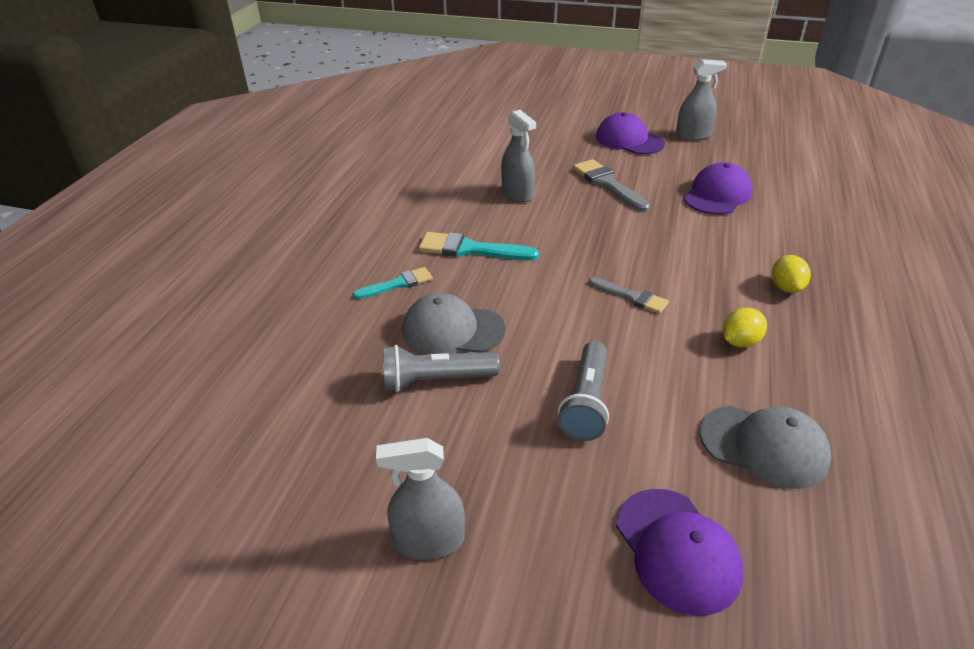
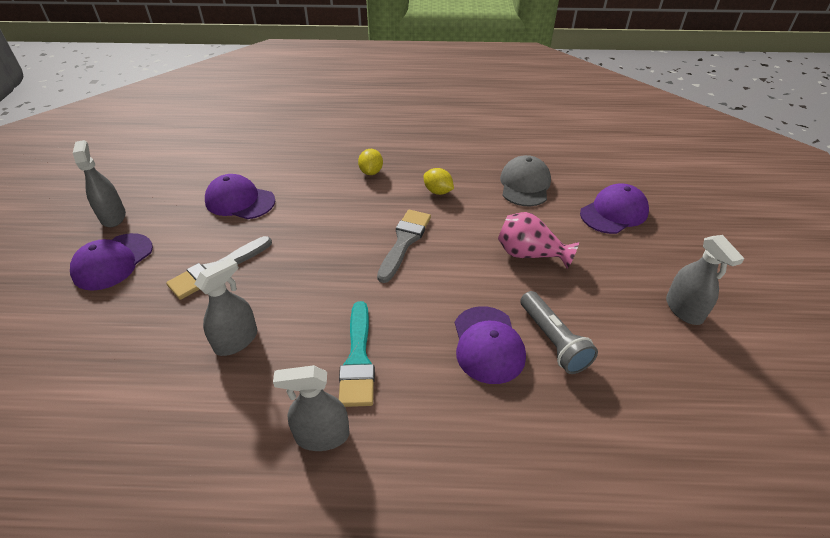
camera: 105 degrees left, 5 degrees up
turquoise brush [353,267,433,299] -> none
grey cap [402,293,505,354] -> purple cap [455,306,526,384]
grey flashlight [558,341,609,441] -> pink vase [498,212,579,269]
grey brush [588,277,669,314] -> grey brush [377,210,431,283], size x1.57
yellow lemon [772,255,811,293] -> yellow lemon turned 75 degrees counterclockwise [358,149,383,175]
none -> grey spray bottle [273,365,350,451]

